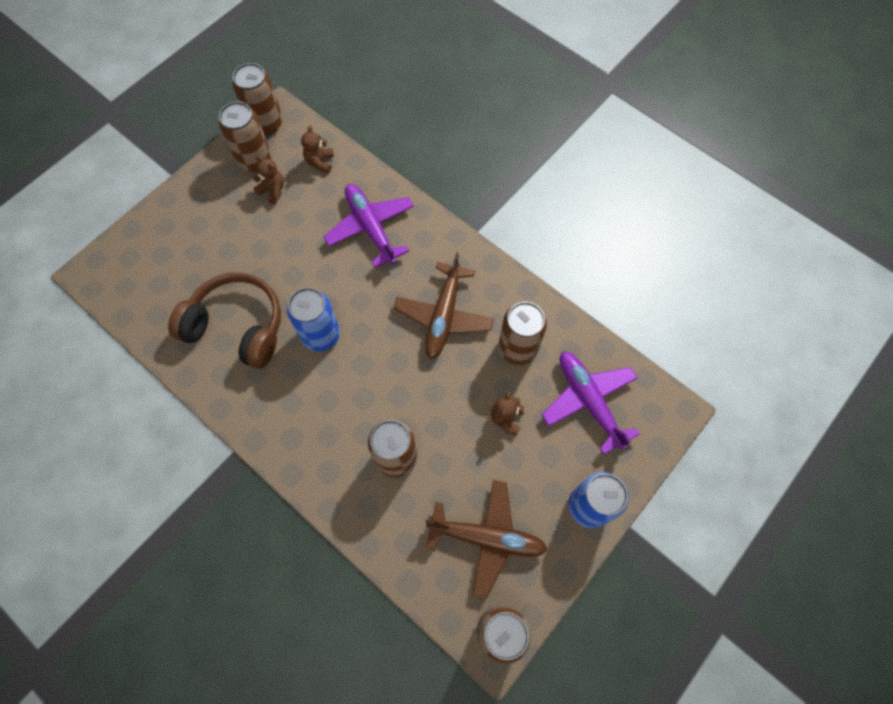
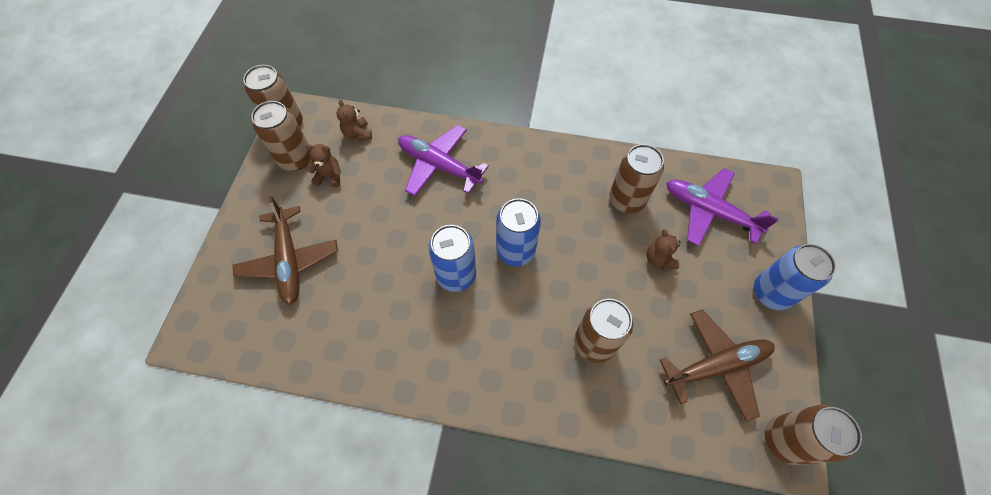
camera: 30 degrees left, 5 degrees down
brown headphones [168,272,281,369] -> none
brown plane [393,252,494,359] -> brown plane moved to [233,196,338,305]
none -> blue can [496,198,541,266]

